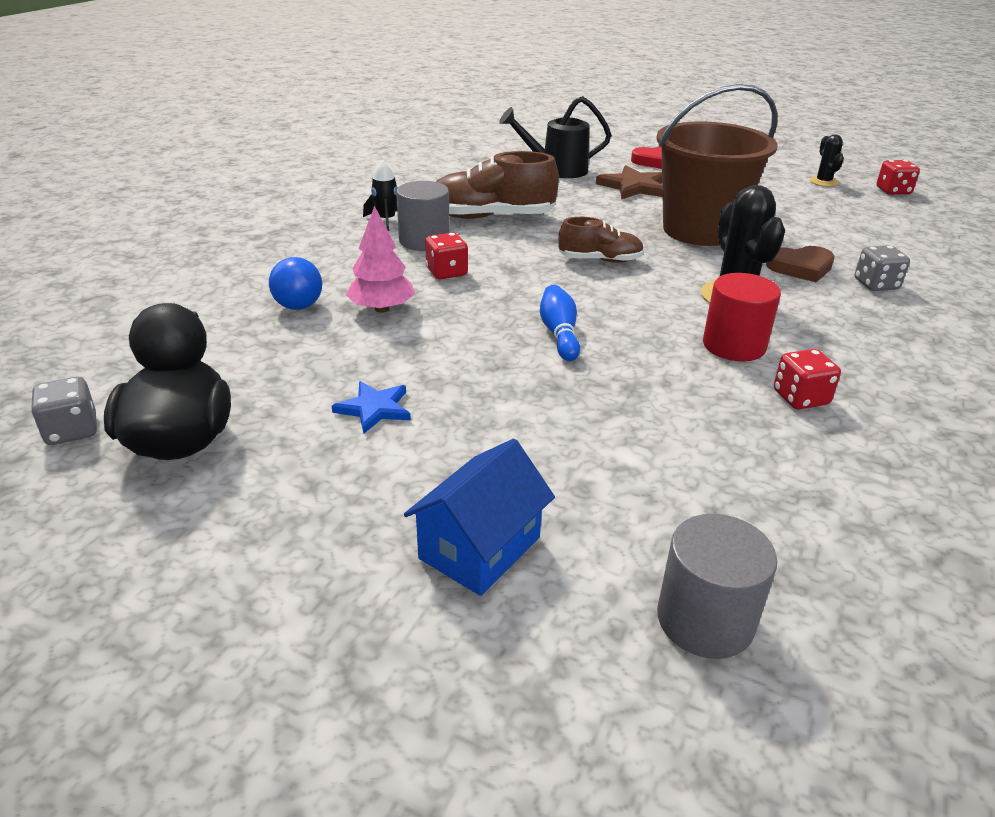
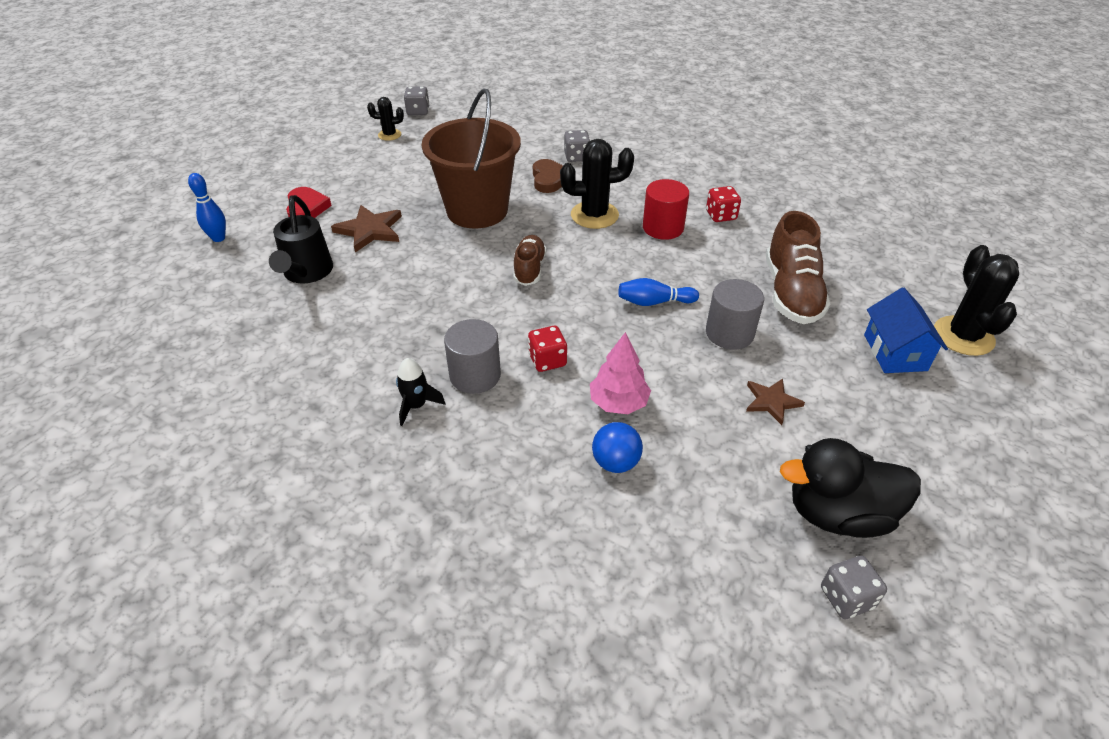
camera: 85 degrees left, 10 degrees up
blue star [332,381,411,434] -> brown star [746,378,805,425]
blue house [404,439,555,596] -> blue house turned 45 degrees clockwise [864,287,948,373]
brown shoe [436,151,559,219] -> brown shoe moved to [766,211,830,324]
grey cylinder [657,514,777,659] -> grey cylinder moved to [706,279,764,350]
red dice [876,160,920,195] -> grey dice [404,86,430,115]
none -> blue bowling pin [188,173,226,242]
none -> black cactus [934,245,1019,356]

